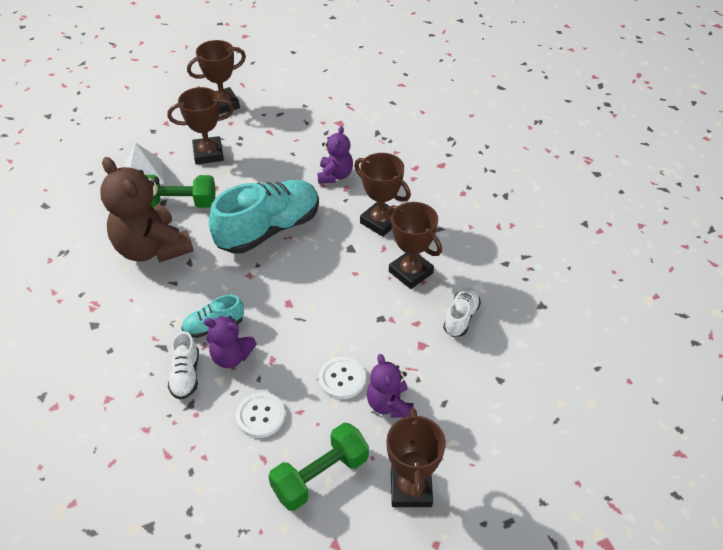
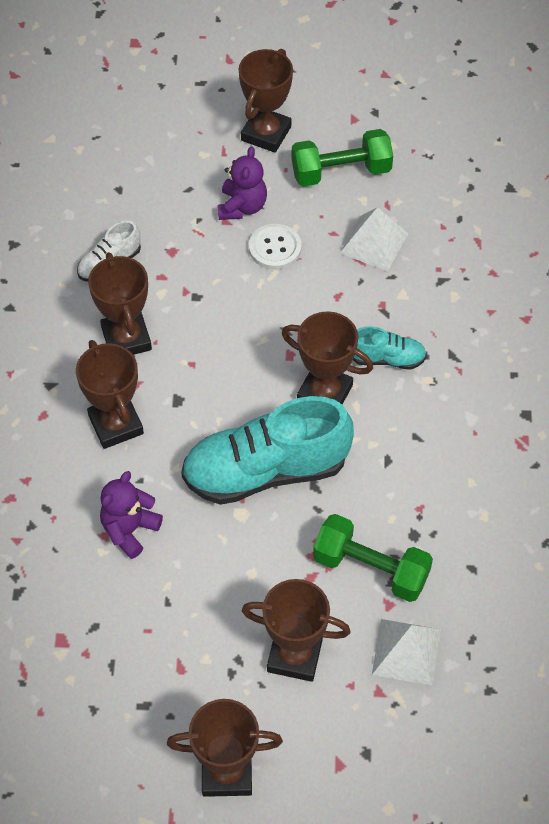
camera: 155 degrees left, 10 degrees up
brown teddy bear [100,157,194,262] -> none
white shoe [168,331,199,400] -> none
purple teddy bear [204,316,257,368] -> none
white button [236,393,285,438] -> white pyramid [340,207,408,271]
none -> brown trophy [282,311,373,404]

